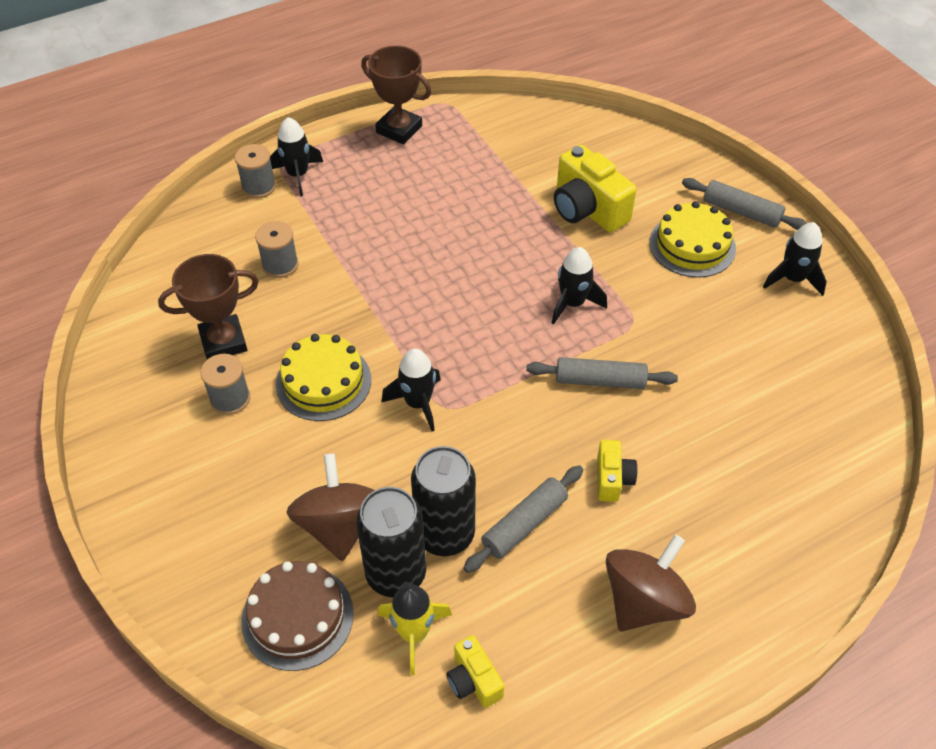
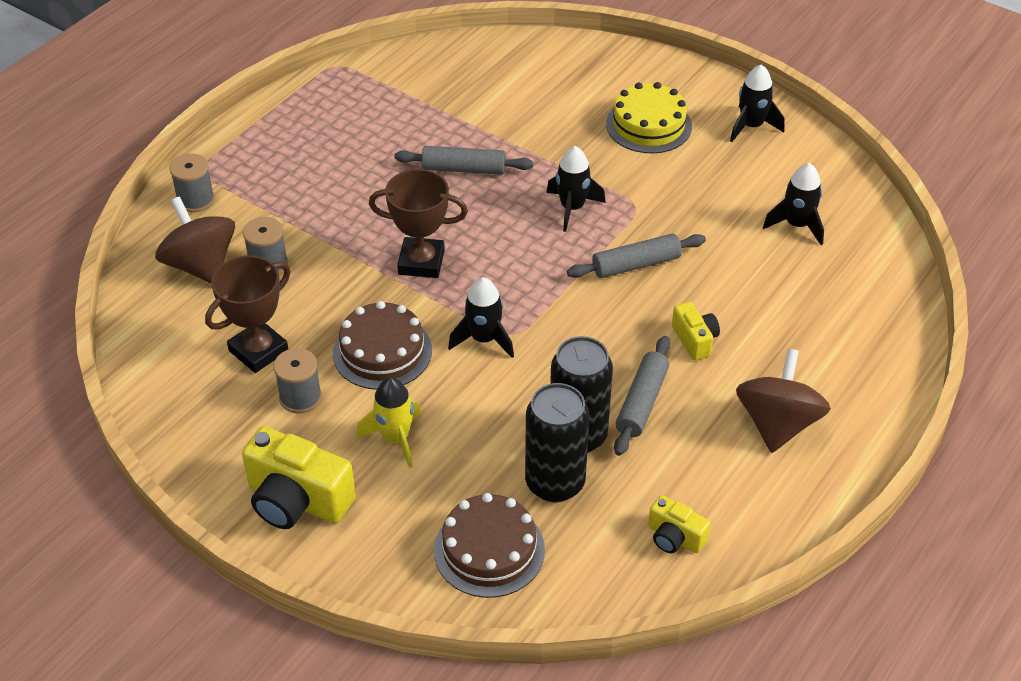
camera: 25 degrees left, 5 degrees down
black rocket [270,117,323,196] -> black rocket moved to [763,163,824,245]
yellow cake [276,334,371,421] -> brown cake [333,301,432,390]
brown spinning top [287,453,374,561] -> brown spinning top moved to [155,197,235,283]
brown trophy [361,46,431,144] -> brown trophy moved to [369,169,468,278]
yellow rocket [377,584,452,675] -> yellow rocket moved to [356,377,421,468]
yellow camera [554,145,636,232] -> yellow camera moved to [242,426,356,529]
grey rolling pin [682,178,807,230] -> grey rolling pin moved to [394,146,533,175]

